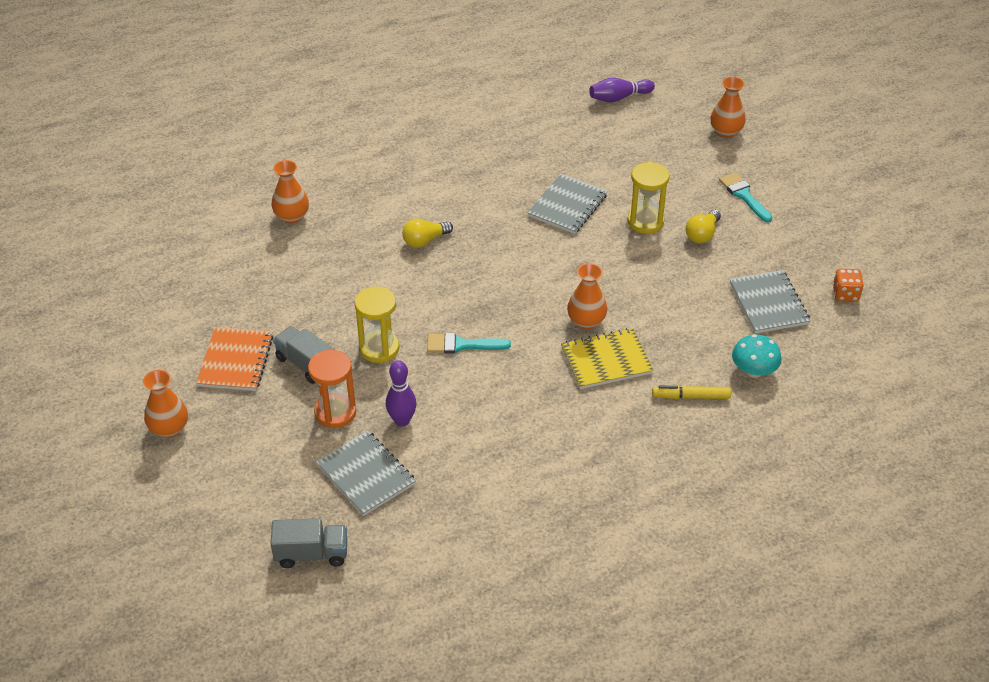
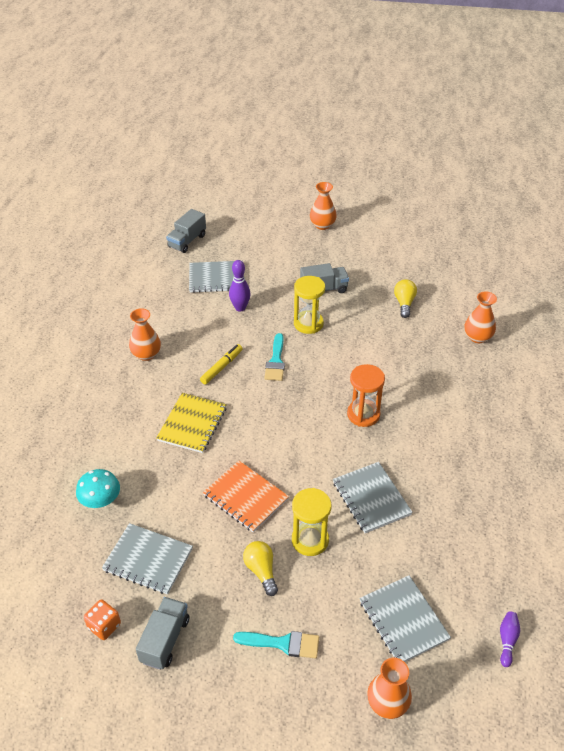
camera: 125 degrees right, 0 degrees up
orange notebook [196,327,274,391] -> orange notebook moved to [203,461,289,533]
orange hourglass [308,350,356,428] -> orange hourglass moved to [347,364,385,427]
yellow light bulb [402,219,453,248] -> yellow light bulb moved to [394,279,417,318]
turquoise brush [427,333,511,354] -> turquoise brush turned 150 degrees clockwise [264,333,285,381]
orange vase [567,263,607,329] -> orange vase moved to [129,308,161,361]
purple bowling pin [589,78,655,102] -> purple bowling pin [500,611,520,667], size x0.66
yellow marker [652,386,731,399] -> yellow marker moved to [200,344,243,384]
none -> grey truck [136,597,189,670]
none -> grey notebook [359,575,451,662]

